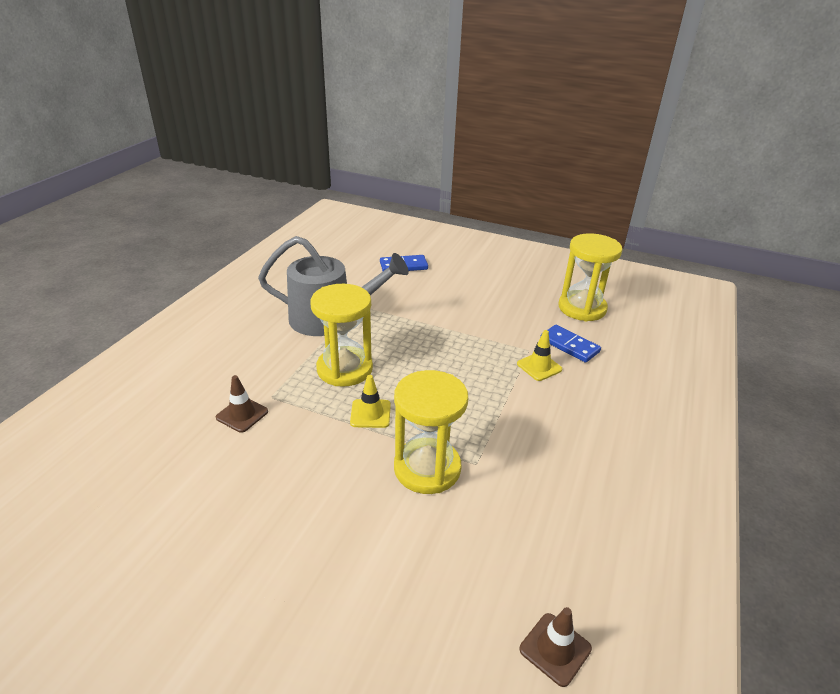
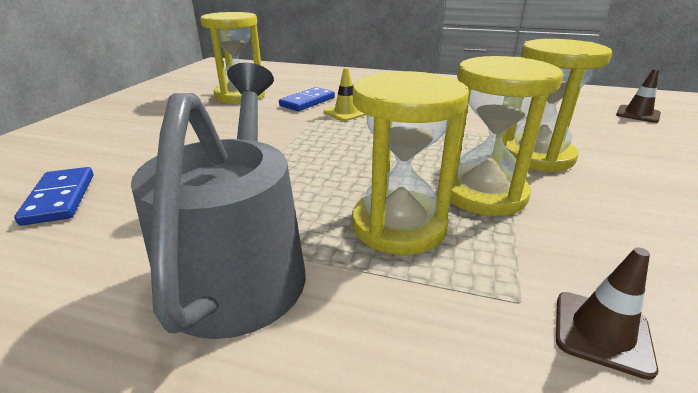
camera: 95 degrees left, 5 degrees down
yellow traffic cone [350,375,391,428] -> yellow hourglass [450,56,563,216]

